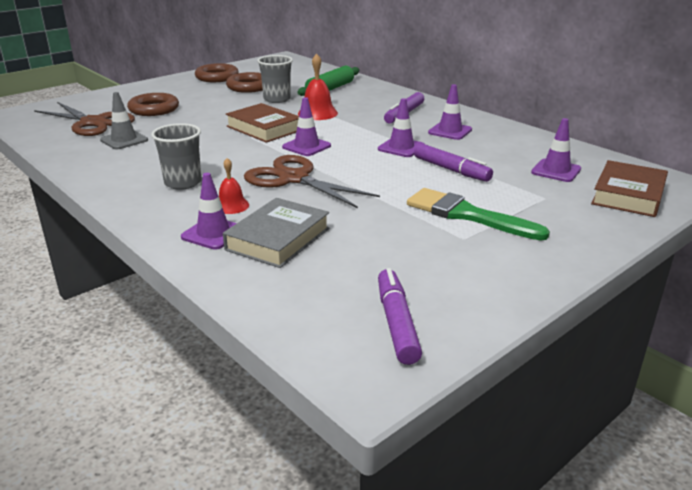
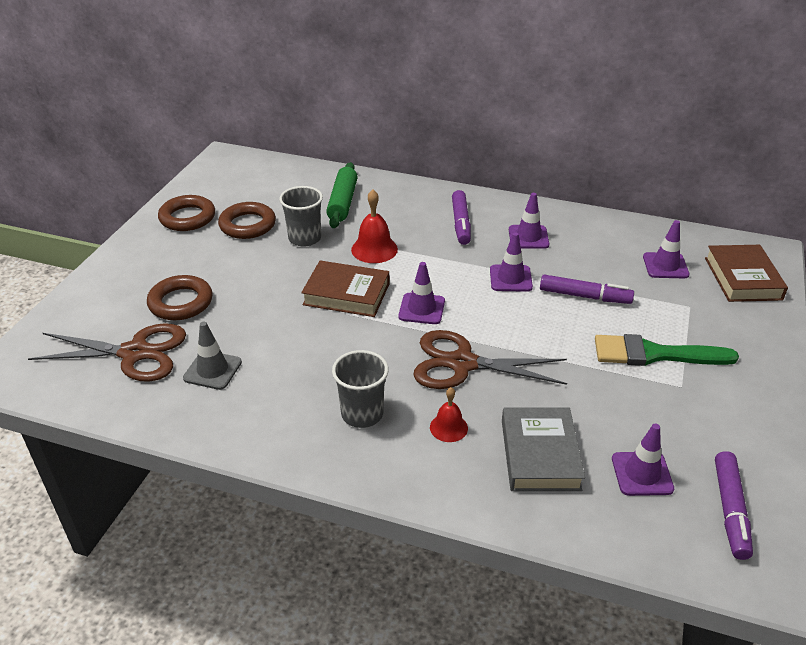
camera: 30 degrees left, 10 degrees up
purple traffic cone [181,173,237,250] -> purple traffic cone moved to [612,424,674,496]
purple marker [378,268,422,365] -> purple marker turned 135 degrees counterclockwise [715,451,753,560]

